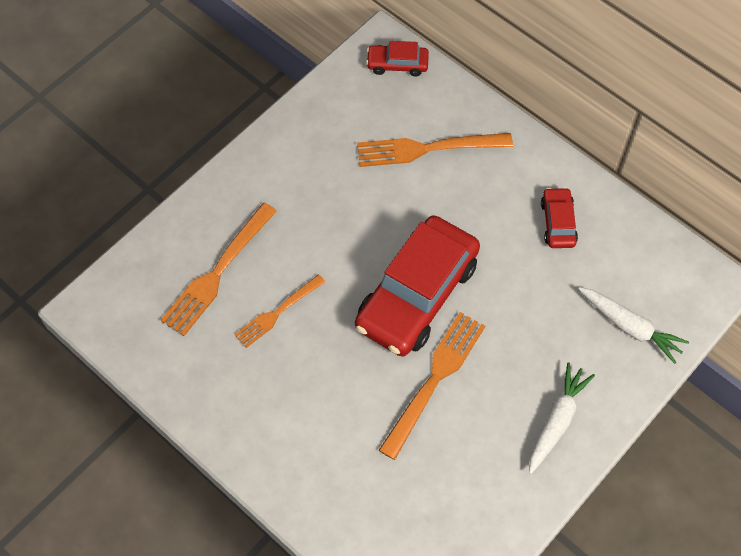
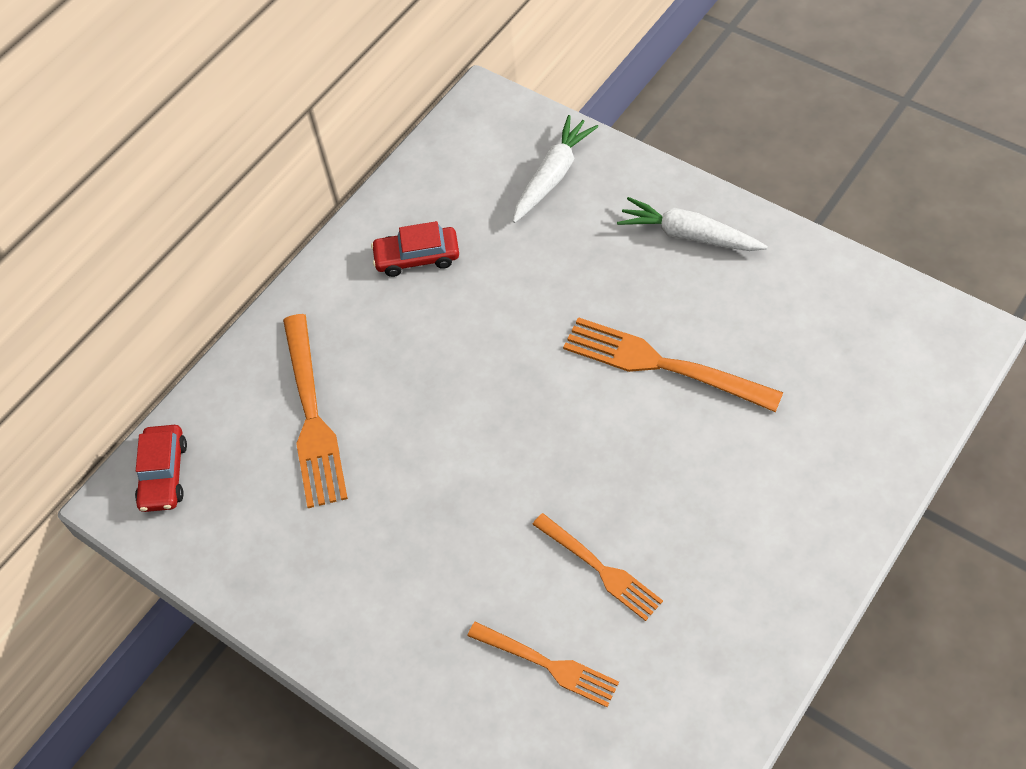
camera: 90 degrees left, 5 degrees down
orange fork [161,203,277,336] -> orange fork [467,622,619,707], size x0.63
red car [355,215,480,357] -> none

